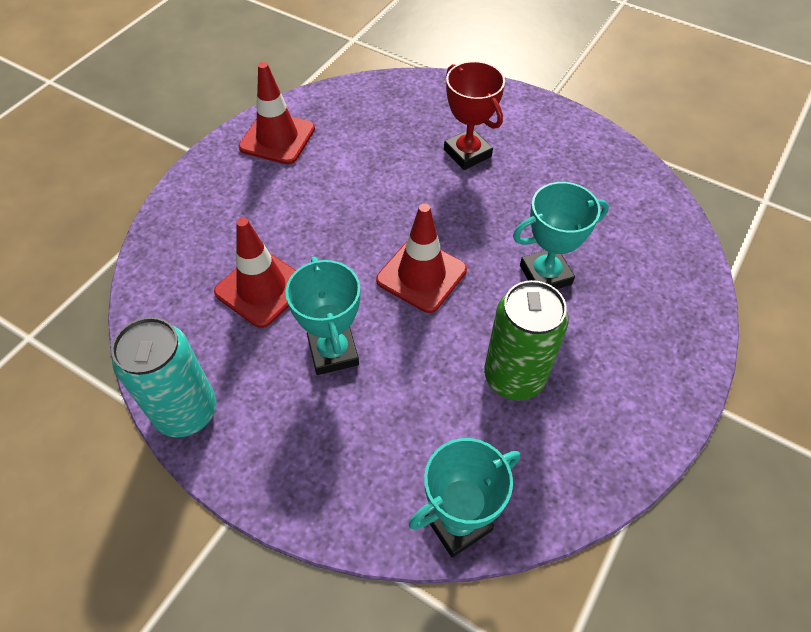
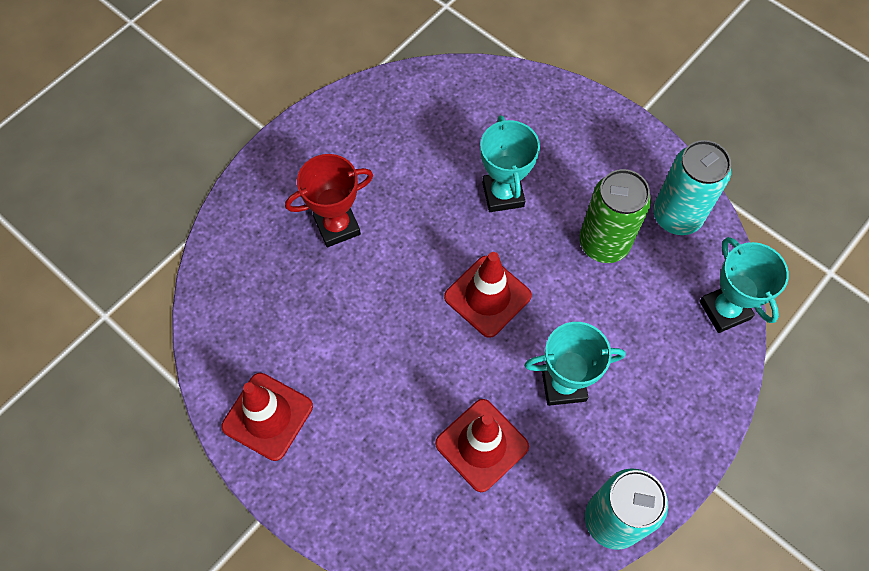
camera: 80 degrees left, 10 degrees up
none -> turquoise can [653,140,731,235]

